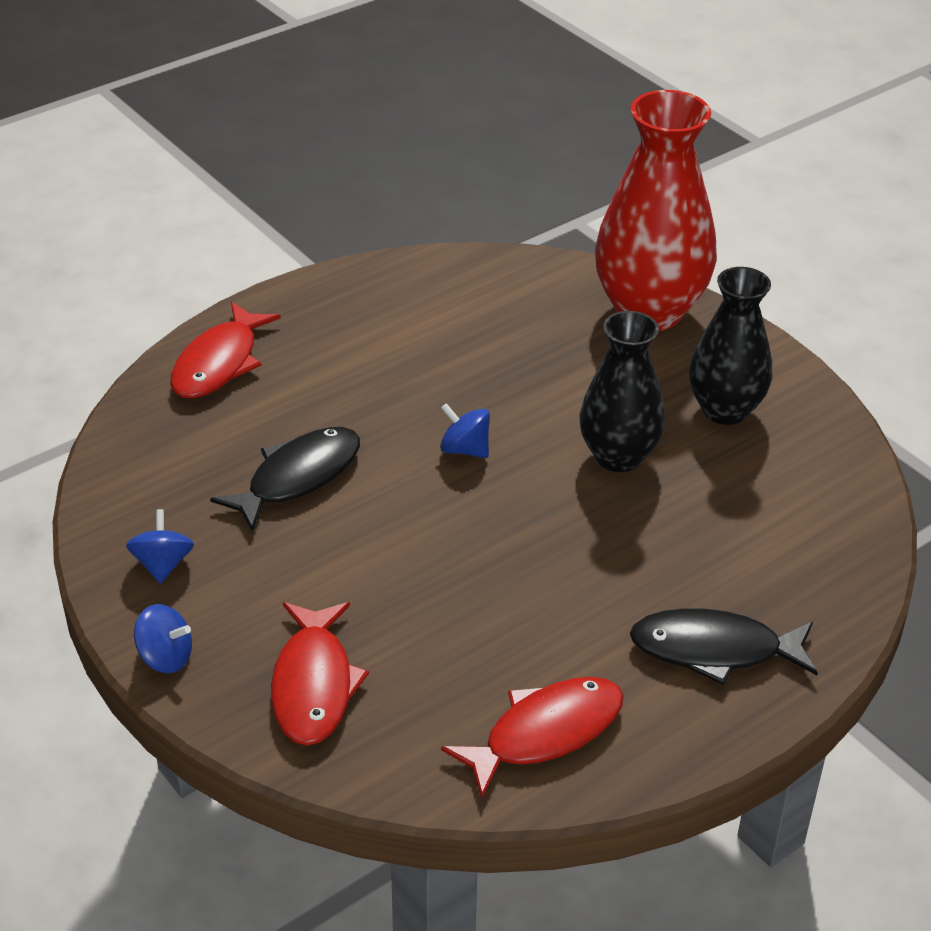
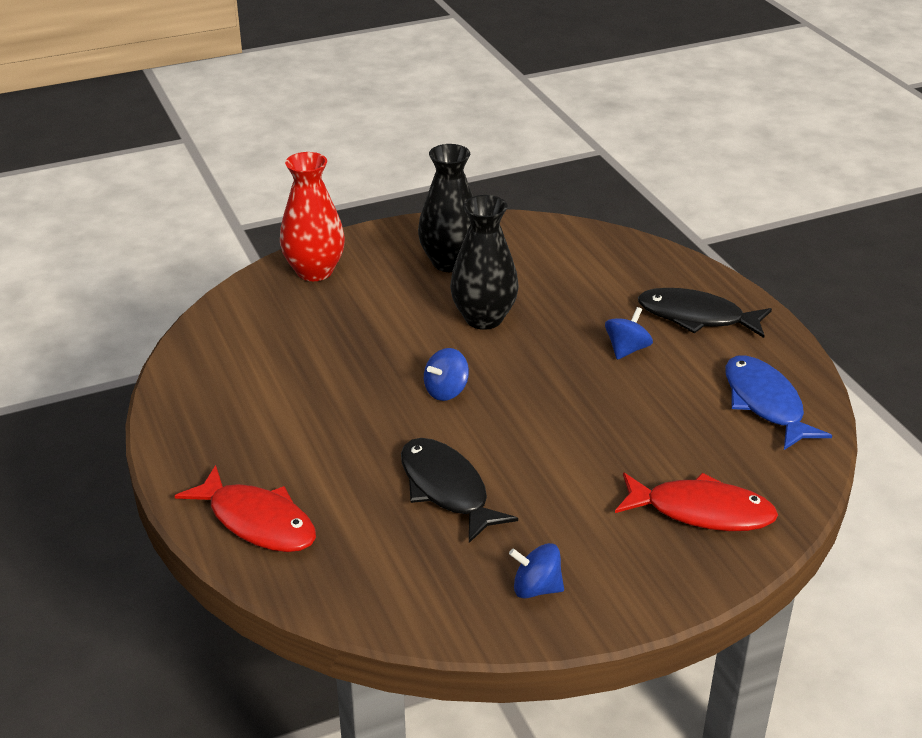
camera: 75 degrees left, 5 degrees down
blue spinning top [134,604,192,673] -> blue spinning top moved to [605,307,653,360]
red fish [441,677,624,798] -> blue fish [725,355,832,450]
red vase [595,90,717,331] -> red vase [280,152,345,281], size x0.64
black fish [630,608,818,685] -> black fish turned 90 degrees clockwise [638,288,772,338]

